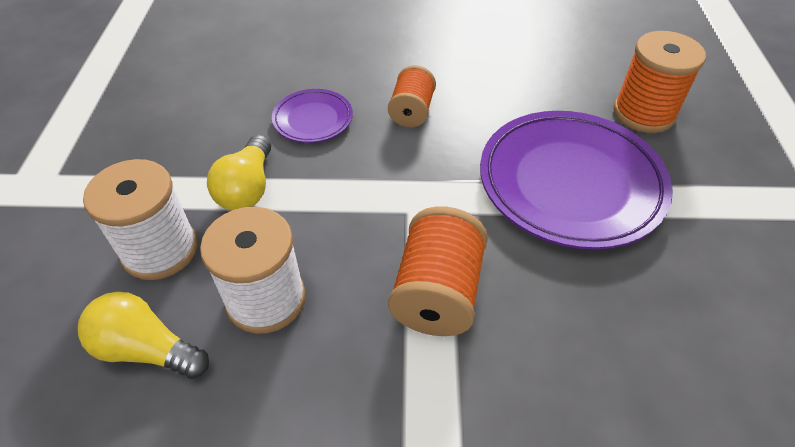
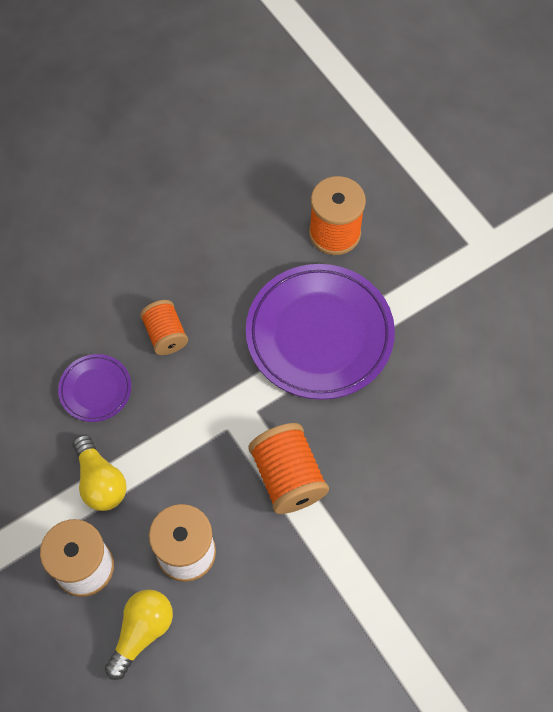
camera: 35 degrees left, 15 degrees up
yellow light bulb [78,292,209,379] -> yellow light bulb turned 135 degrees clockwise [105,589,173,680]

